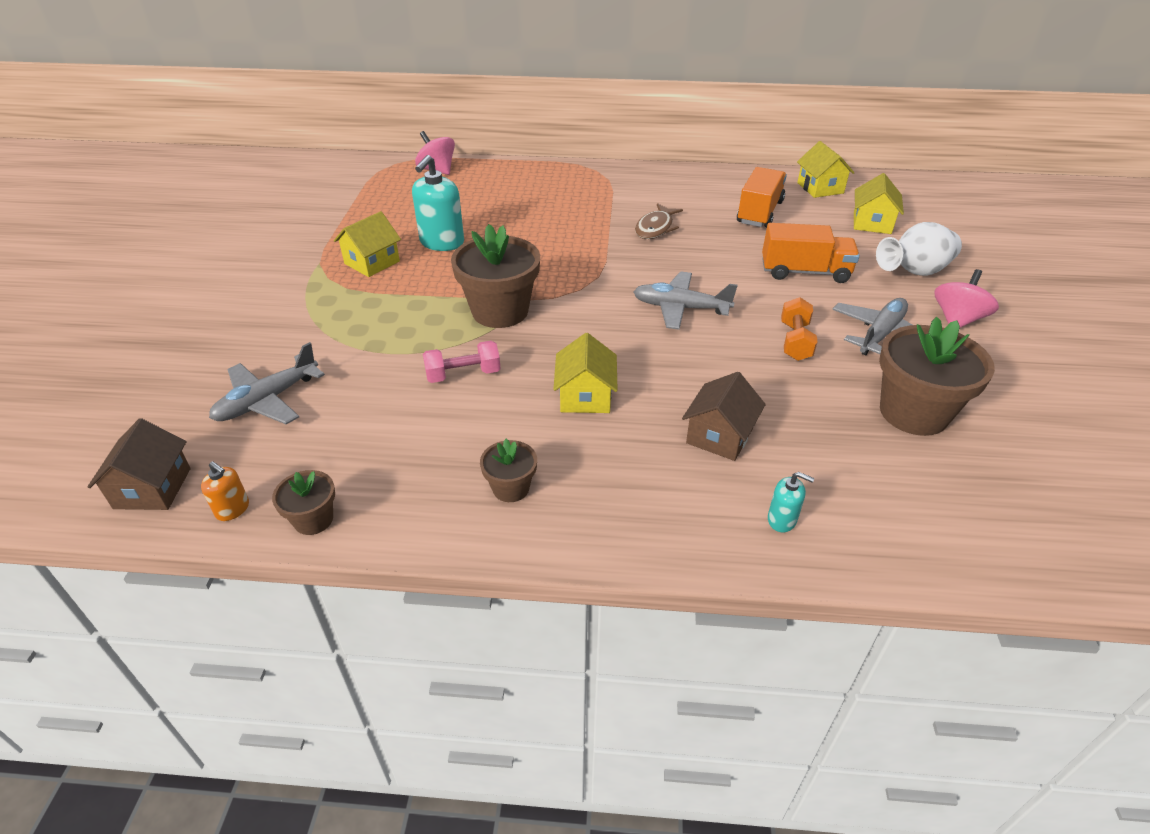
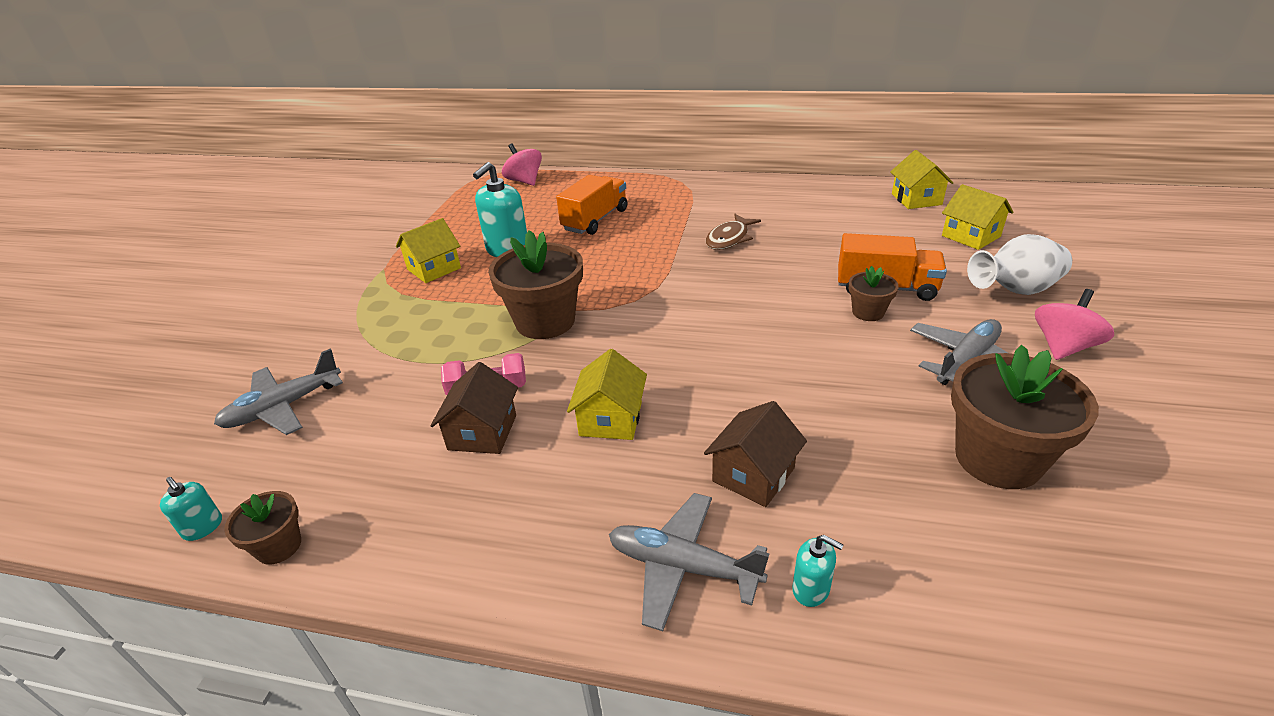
camera: 10 degrees right, 5 degrees down
brown house [87,418,191,510] -> brown house moved to [430,362,518,454]
orange soap dispenser [201,461,249,521] -> turquoise soap dispenser [160,477,222,541]
brown flower pot [480,439,537,502] -> brown flower pot moved to [849,266,899,321]
grey plane [633,272,738,330] -> grey plane moved to [609,493,769,631]
orange truck [737,167,787,227] -> orange truck moved to [556,175,627,235]
orange dumbbell [781,297,818,361] -> none
yellow house [854,173,904,234] -> yellow house turned 60 degrees counterclockwise [942,184,1013,250]

